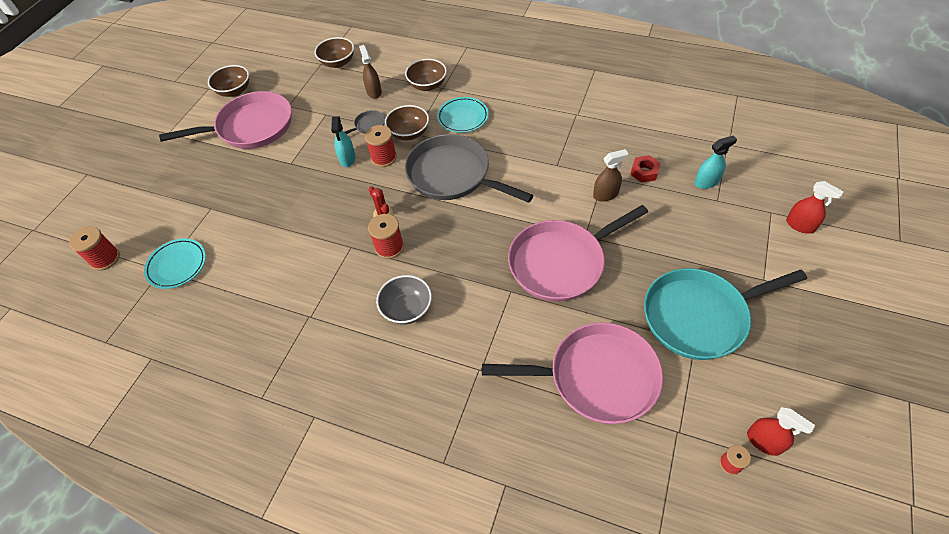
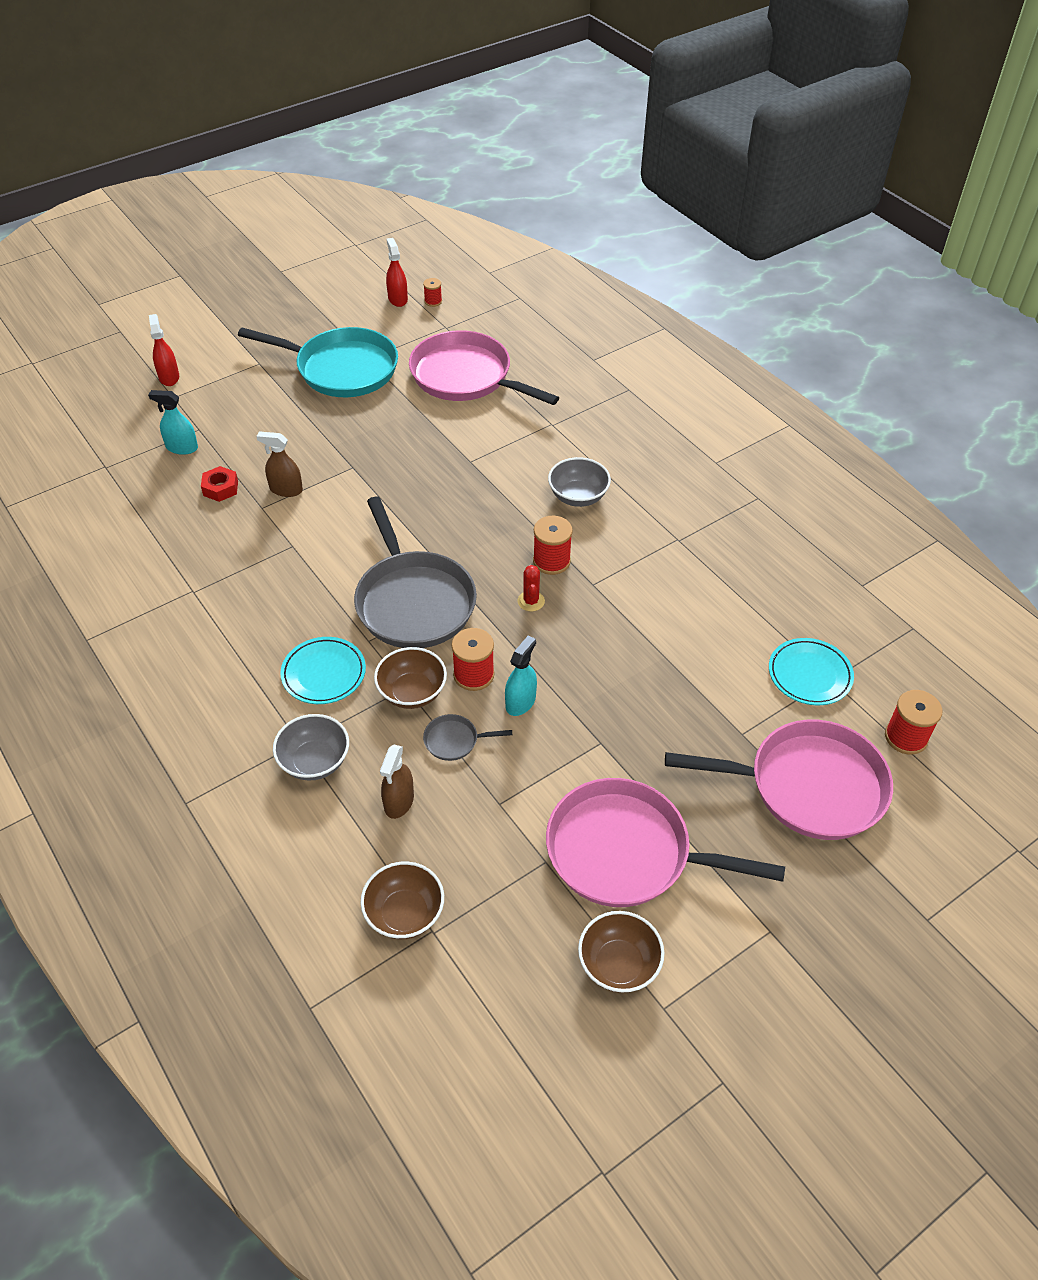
camera: 150 degrees left, 5 degrees down
brown bowl [405,59,447,91] -> grey bowl [273,714,349,781]
pink pan [508,205,648,302] -> pink pan moved to [665,720,893,840]

